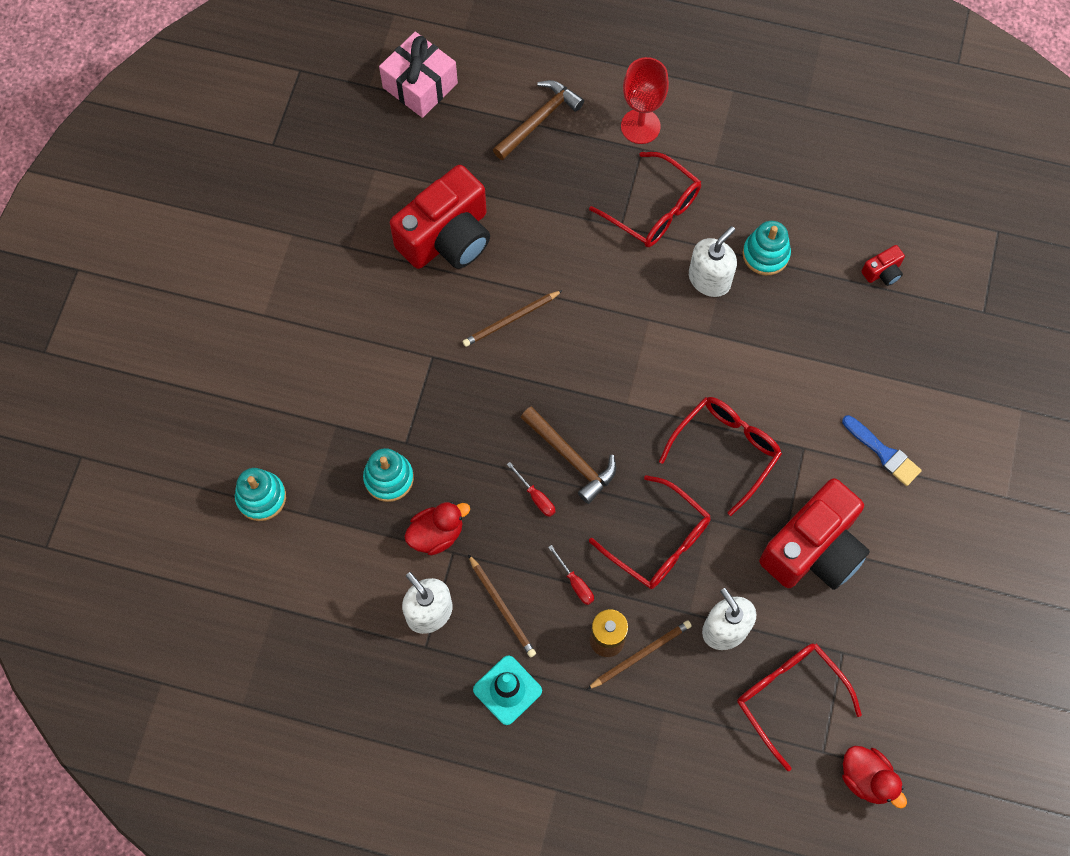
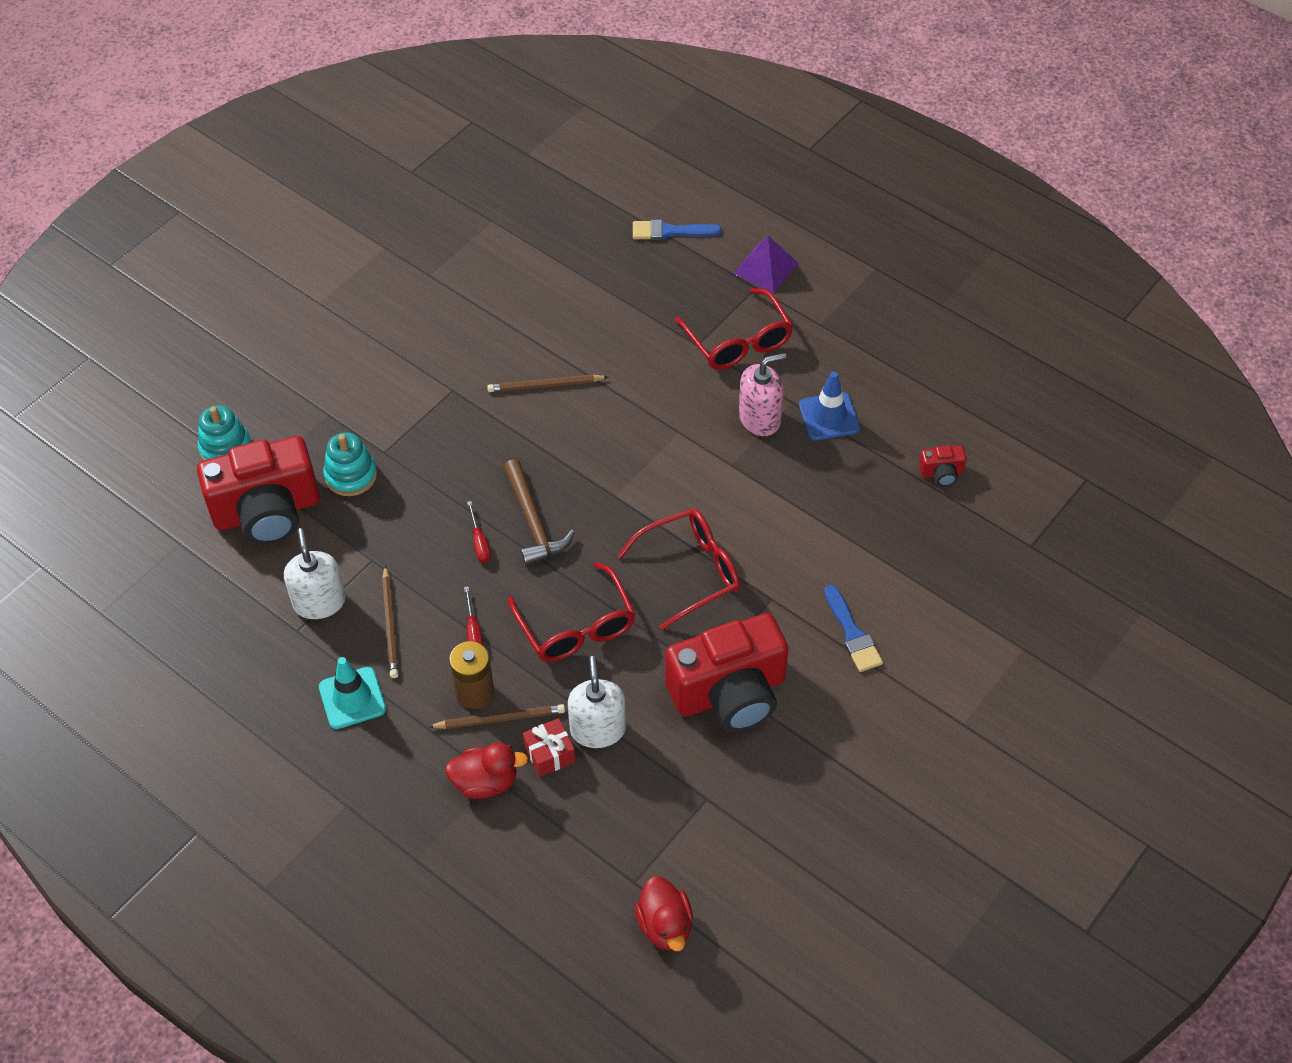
camera: 25 degrees right, 15 degrees down
pink gift [379,32,458,118] -> none
red camera [390,165,490,269] -> red camera moved to [197,436,320,545]
red duck [404,502,470,555] -> red duck moved to [445,743,528,799]
brown hammer [493,80,584,160] -> blue brush [633,220,722,240]
red goblet [621,57,669,144] -> purple pyramid [733,236,799,293]
white soap dispenser [689,226,737,297] -> pink soap dispenser [739,353,787,436]
red glasses [737,643,862,771] -> none
turquoise stacking toy [743,221,791,275] -> blue traffic cone [799,372,860,441]
none -> red gift [523,718,576,777]

